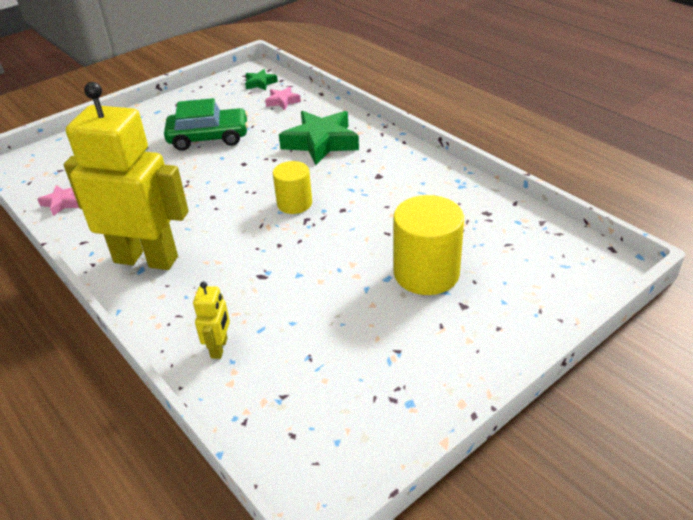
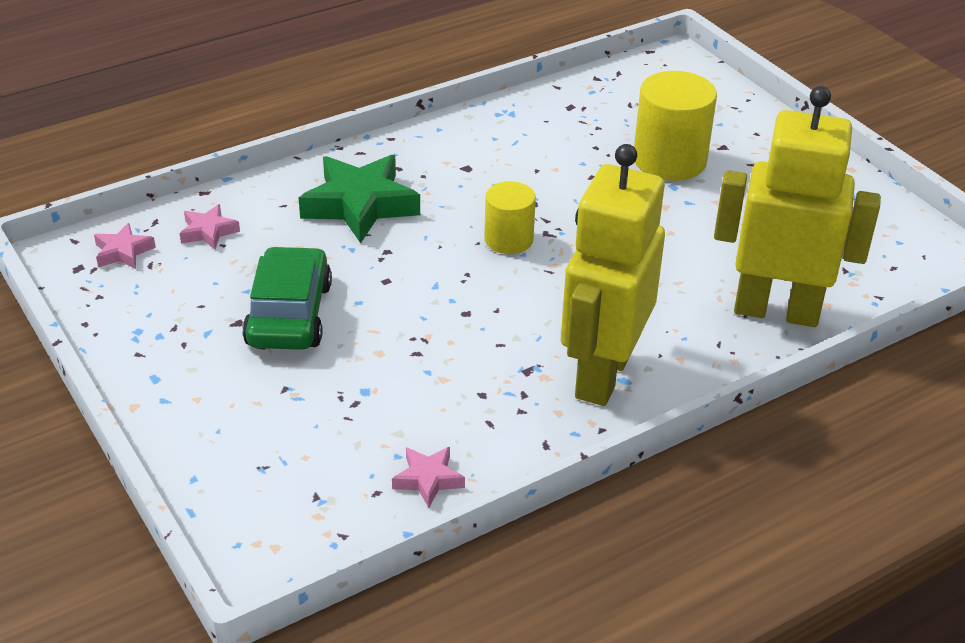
camera: 85 degrees left, 0 degrees up
yellow robot [193,281,230,359] -> yellow robot [714,86,881,327], size x2.48
green star [245,69,278,91] -> pink star [94,223,156,269]

